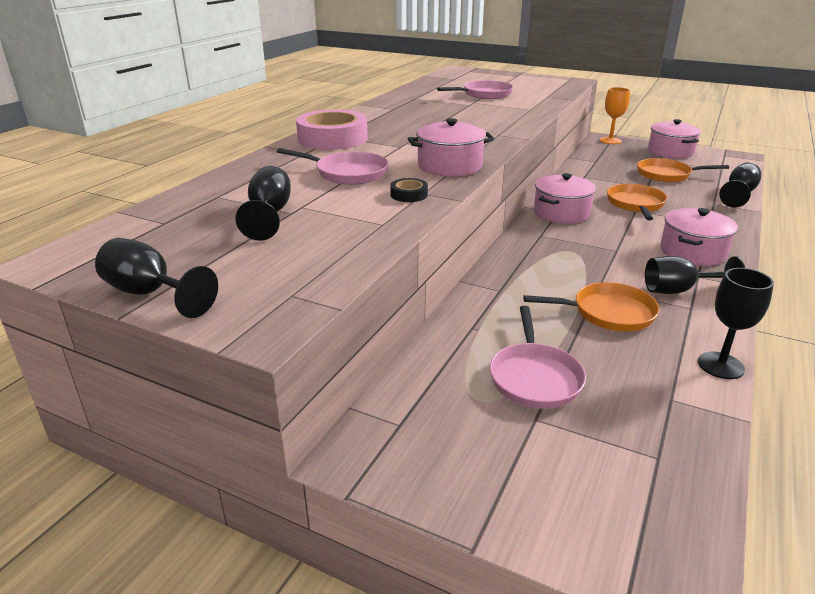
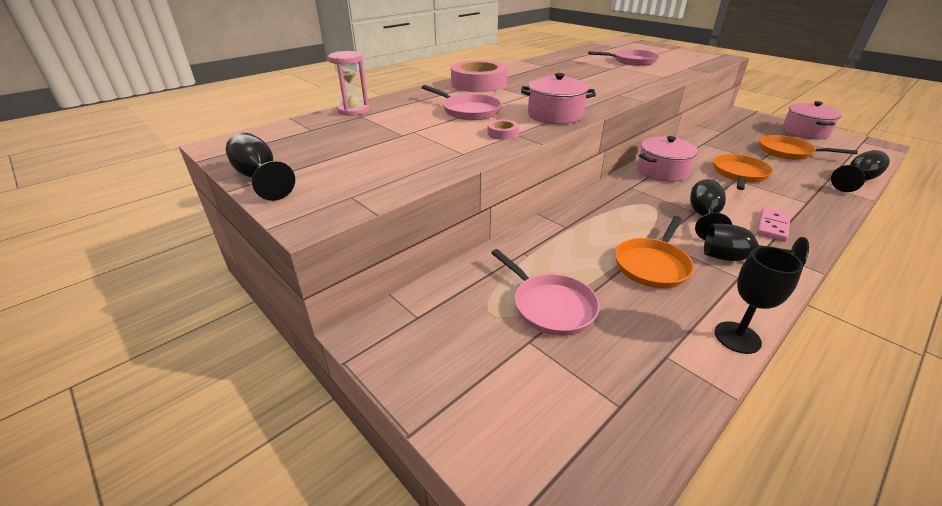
camera: 20 degrees right, 5 degrees up
black goblet [235,166,291,240] -> black goblet moved to [690,179,732,240]
black tape [390,178,428,202] -> pink tape [487,119,519,140]
pink pan [490,306,586,409] -> pink pan turned 60 degrees counterclockwise [491,249,600,336]
orange pan [523,282,660,332] -> orange pan turned 105 degrees clockwise [615,216,694,288]
orange goblet [600,87,630,144] -> none
pink pot [660,208,738,266] -> pink domino [757,207,791,241]
none -> pink hourglass [328,51,369,116]

